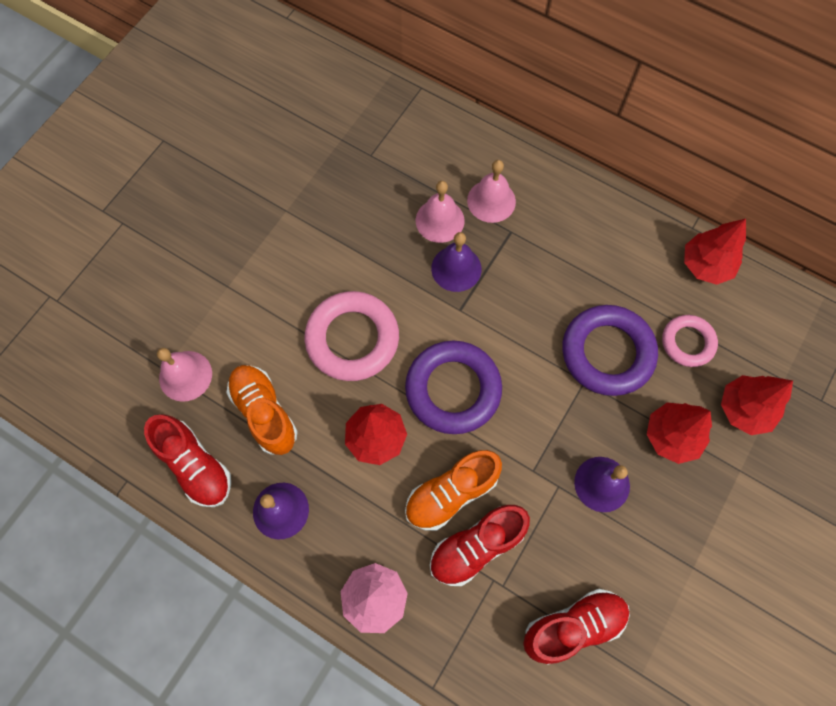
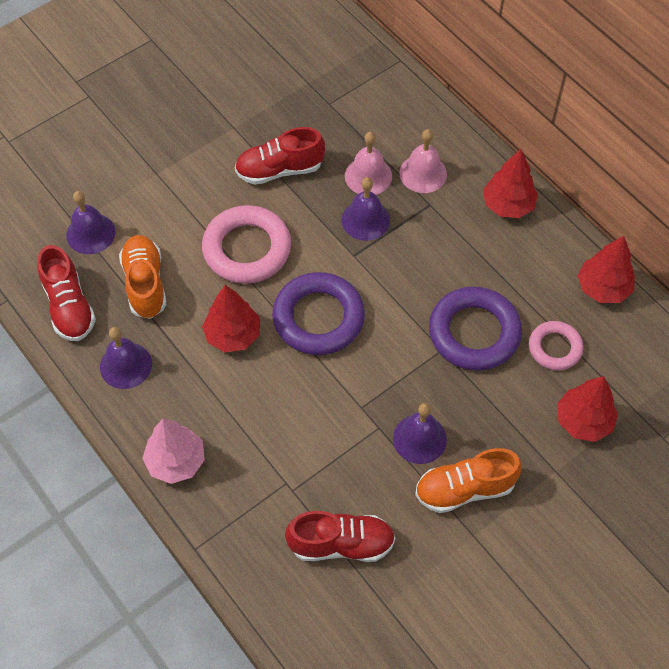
camera: 20 degrees right, 10 degrees down
pink bell [157,348,212,402] -> purple bell [66,191,116,254]
orange shoe [405,450,502,531] -> orange shoe moved to [415,448,522,513]
red shoe [430,505,530,586] -> red shoe moved to [235,127,325,185]
red tree [647,403,712,464] -> red tree moved to [483,149,538,218]

